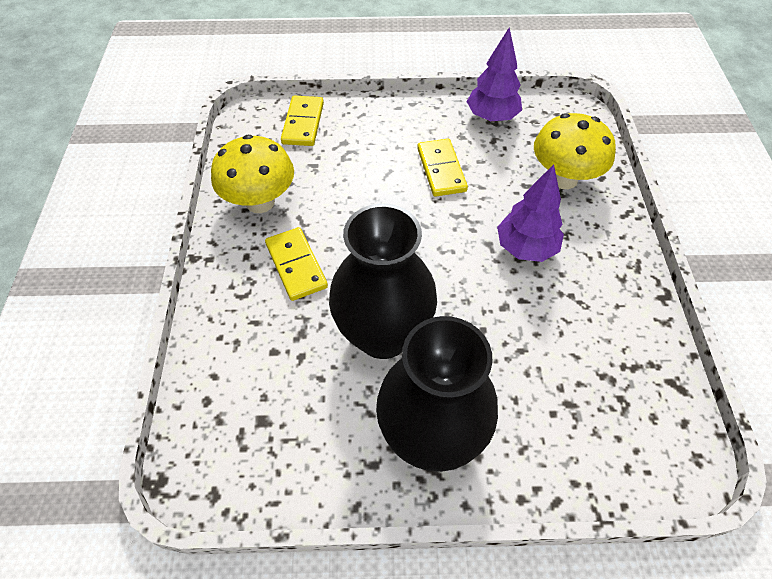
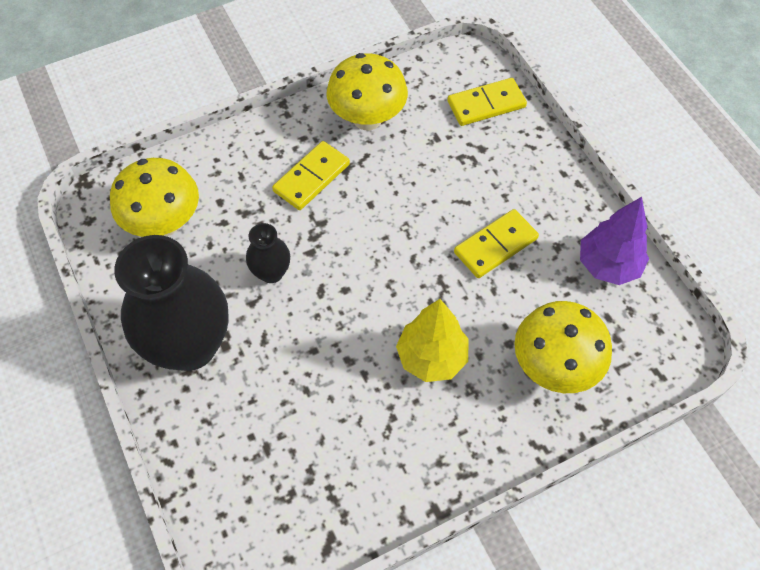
camera: 65 degrees right, 5 degrees up
black vase [329,204,437,359] -> black vase [246,223,290,283], size x0.46
purple tree [497,164,564,262] -> yellow tree [396,299,468,382]
none -> yellow mushroom [110,158,199,237]

